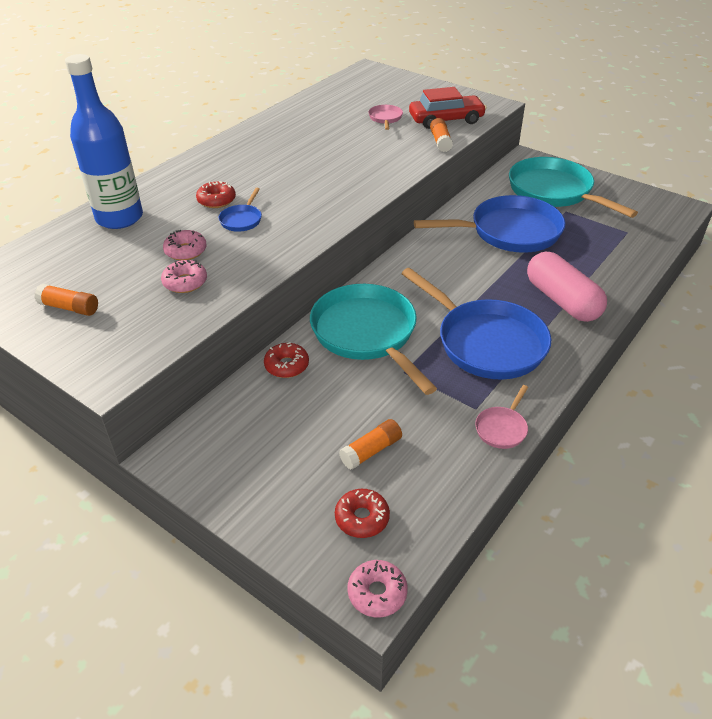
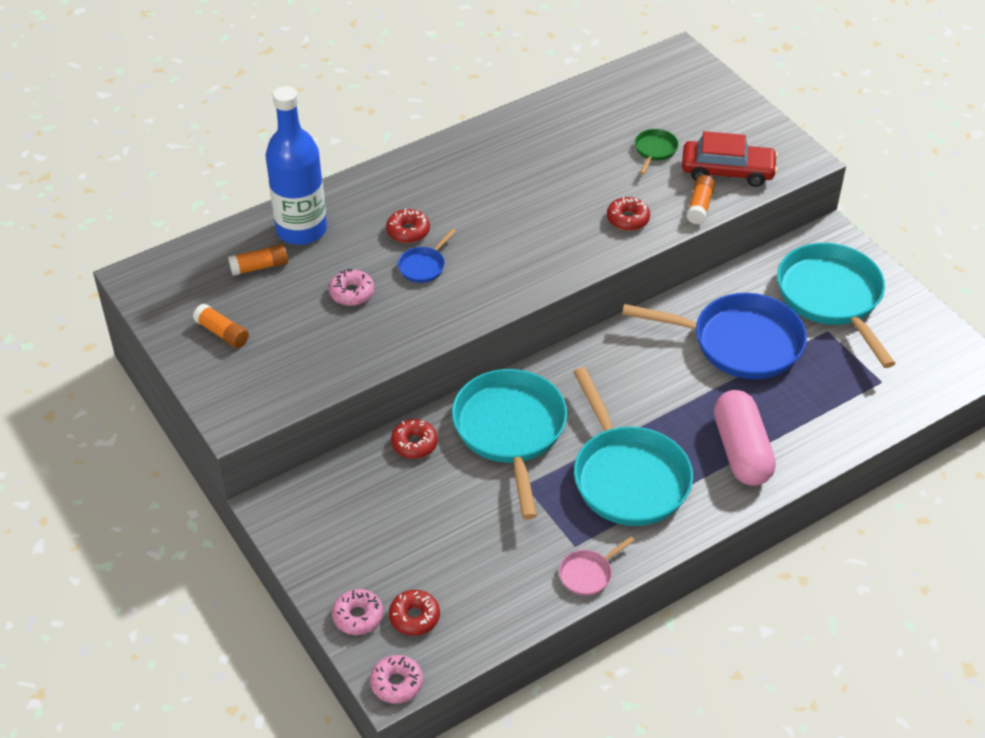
camera: 20 degrees right, 5 degrees up
pink donut [161,260,207,293] -> pink donut moved to [332,589,383,635]
orange glue stick [339,419,402,470] -> orange glue stick moved to [228,244,288,276]
pink pan [368,105,403,130] -> green pan [635,129,678,175]
blue pan [401,268,551,380] -> turquoise pan [573,367,693,526]
none -> red donut [607,197,650,231]

